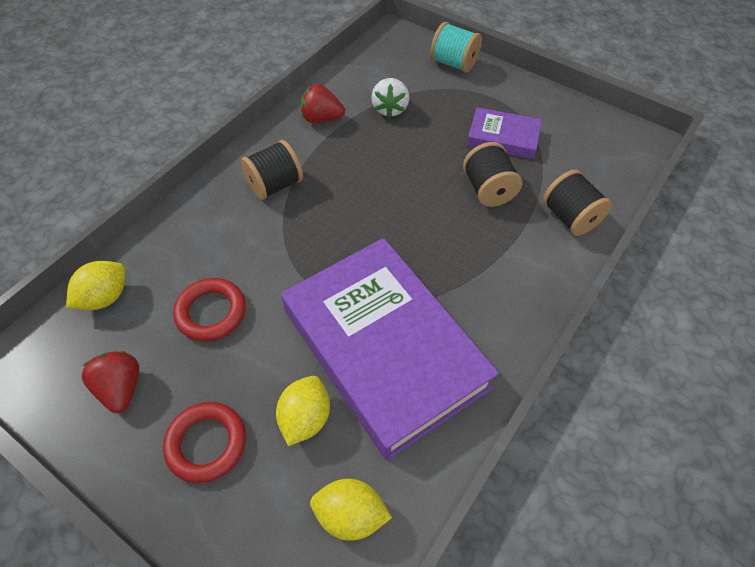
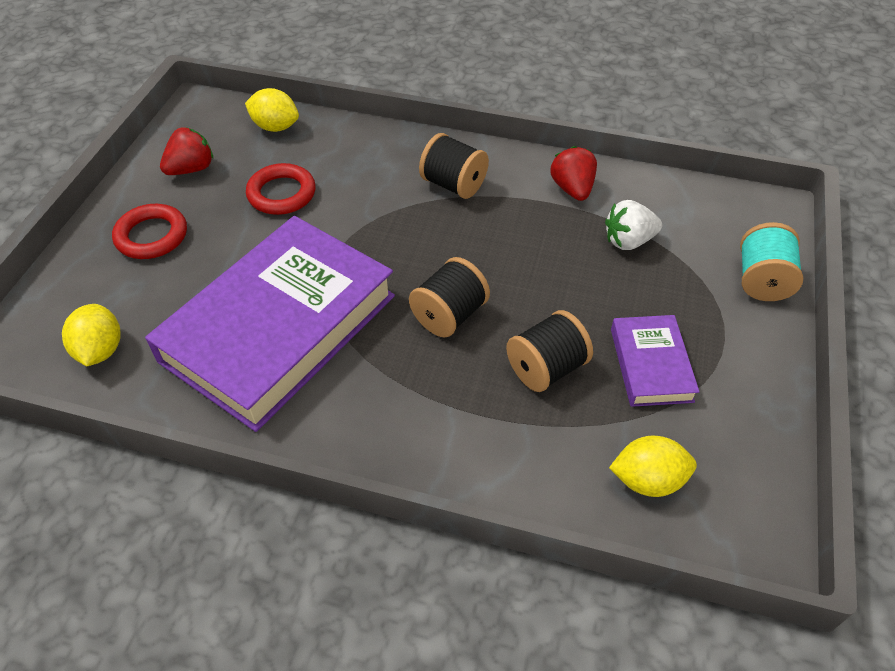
camera: 70 degrees right, 5 degrees down
yellow lemon [276,376,330,446] -> yellow lemon moved to [609,436,697,497]
black spool [543,169,612,236] -> black spool moved to [409,257,490,337]

